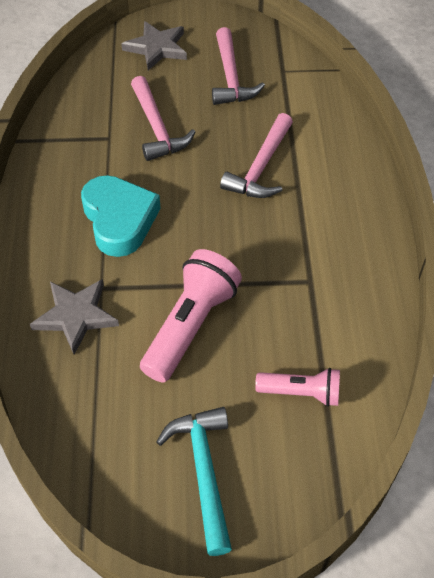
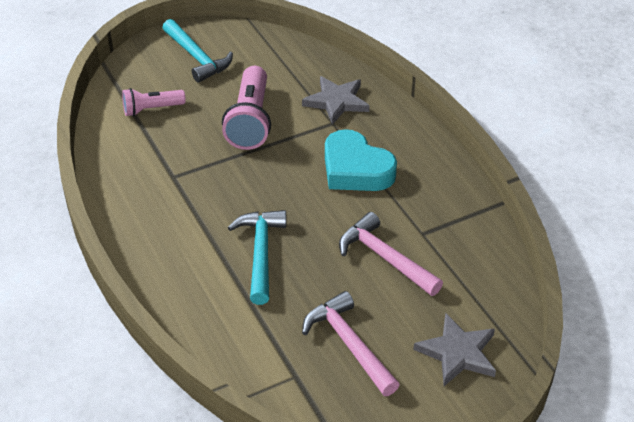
camera: 155 degrees right, 10 degrees down
pink hammer [220,113,293,198] -> turquoise hammer [228,210,286,305]

